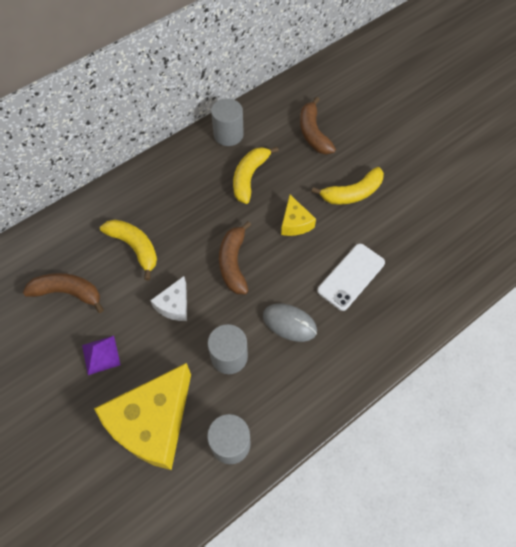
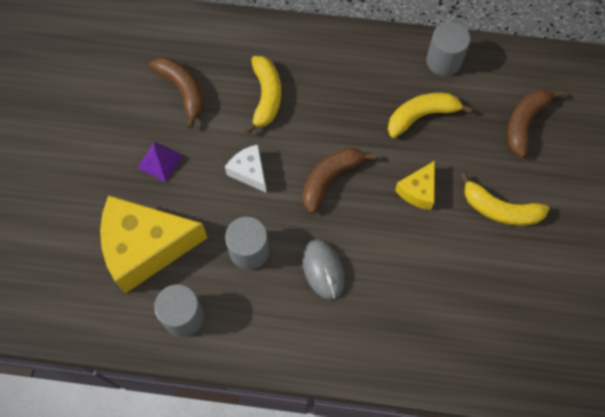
camera: 45 degrees right, 5 degrees up
white cheese [150,276,187,321] -> white cheese turned 75 degrees clockwise [225,145,266,192]
white phone [317,243,385,311] -> none

